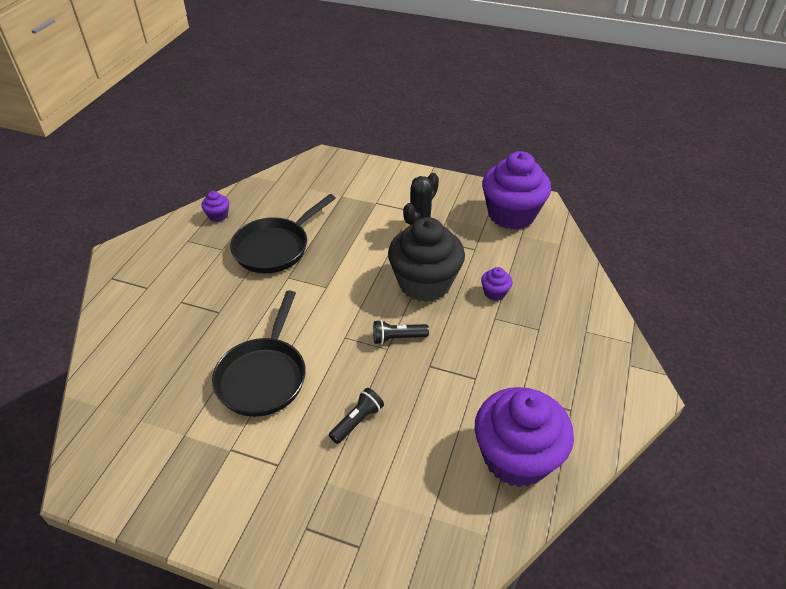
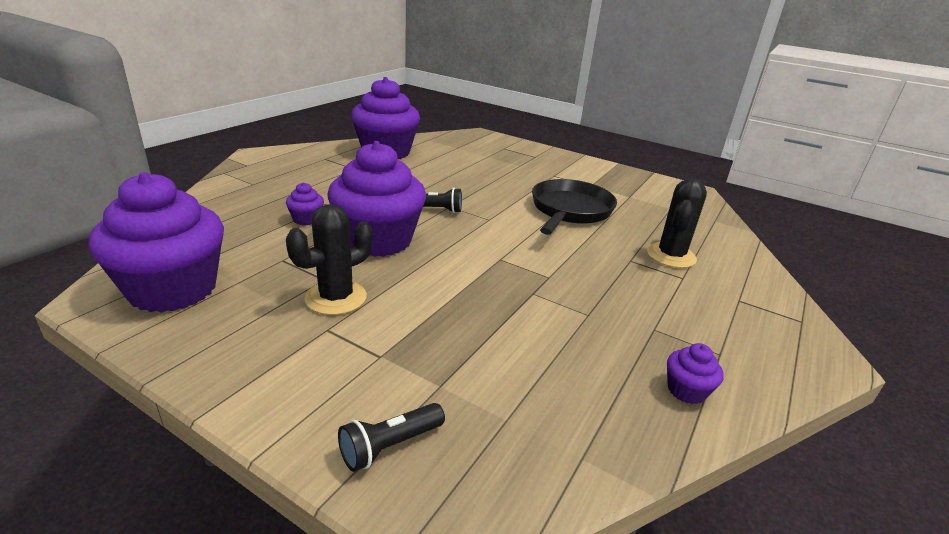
camera: 170 degrees left, 15 degrees down
black pan [230,194,336,273] -> none
black flashlight [329,388,384,444] -> black flashlight moved to [338,403,445,472]
black cupcake [388,217,465,302] -> purple cupcake [327,141,426,257]
none -> black cactus [647,178,707,268]

